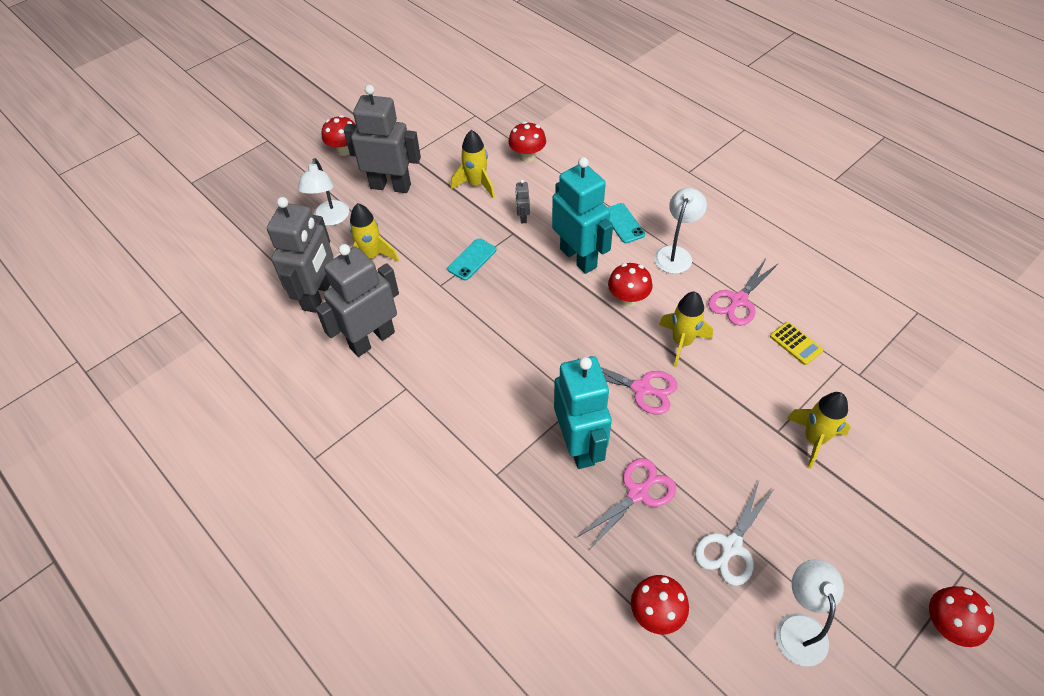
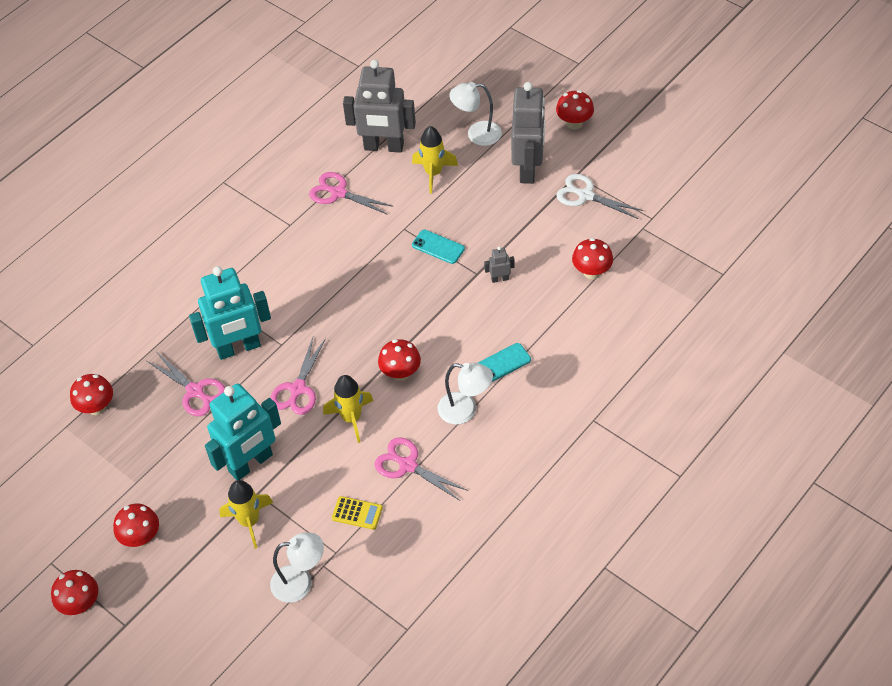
camera: 85 degrees right, 0 degrees up
grey robot [316,244,399,357] -> pink scissors [309,172,394,215]
yellow rocket [451,130,495,198] -> none
turquoise robot [552,157,613,274] -> turquoise robot moved to [205,383,281,480]
white scissors [695,481,775,586] -> white scissors moved to [556,174,643,219]
yellow calculator [770,322,823,365] -> yellow calculator turned 120 degrees counterclockwise [332,496,383,530]
white lamp [776,559,844,667] -> white lamp moved to [270,533,324,603]
none -> red mushroom [113,504,159,547]

